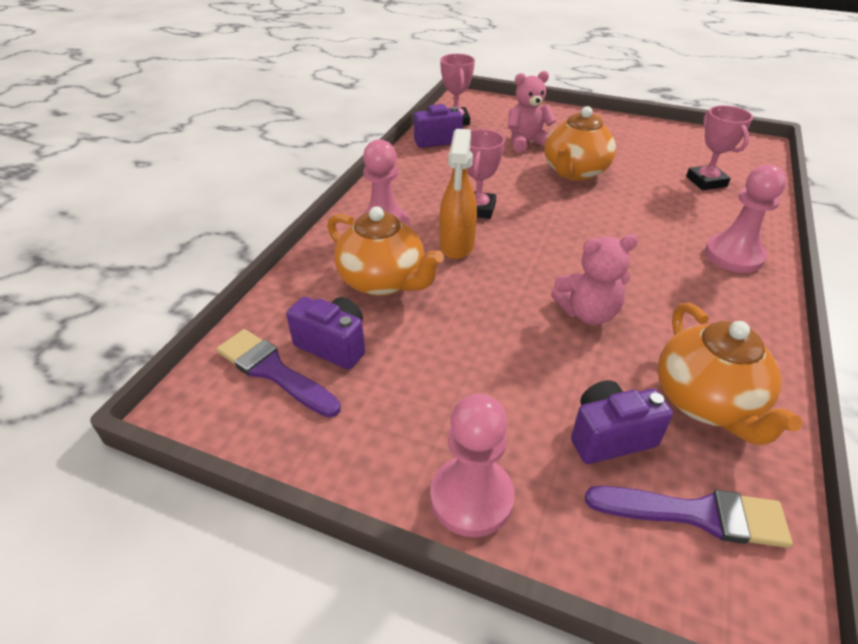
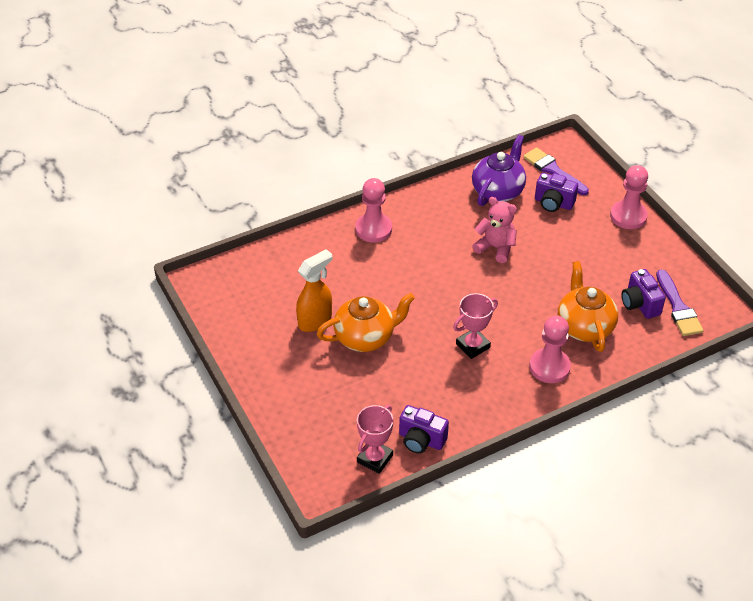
camera: 140 degrees left, 5 degrees up
orange spray bottle [439,129,477,259] -> orange spray bottle moved to [296,249,332,332]
pink teddy bear [508,71,556,152] -> none
orange teapot [658,303,803,445] -> purple teapot [472,135,526,206]
pink trophy [686,105,753,190] -> none

